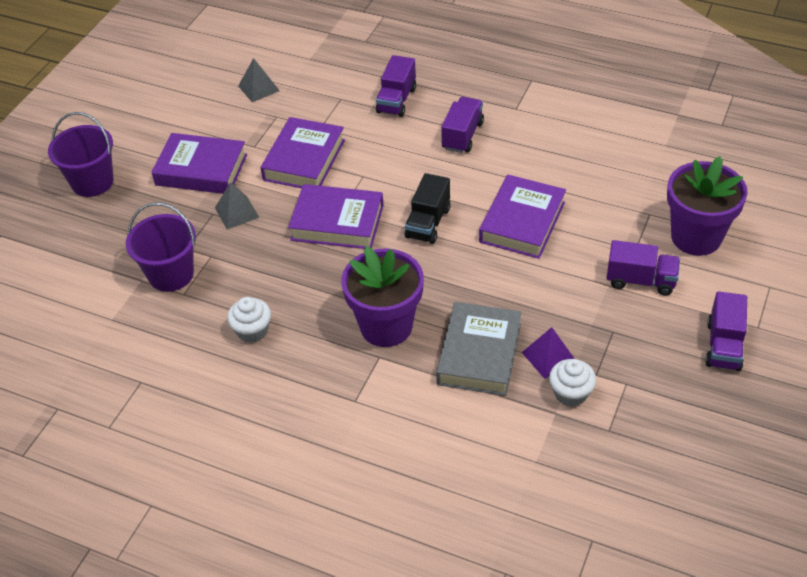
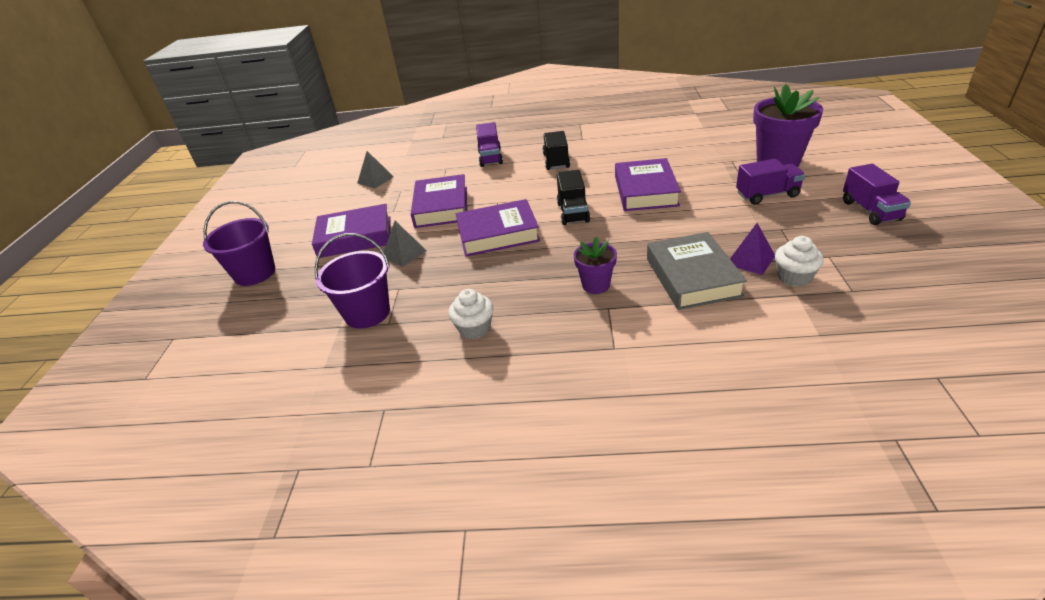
camera: 20 degrees left, 10 degrees down
purple flower pot [341,246,424,347] -> purple flower pot [573,236,617,294], size x0.55
purple truck [441,97,484,153] -> black truck [542,131,570,170]

